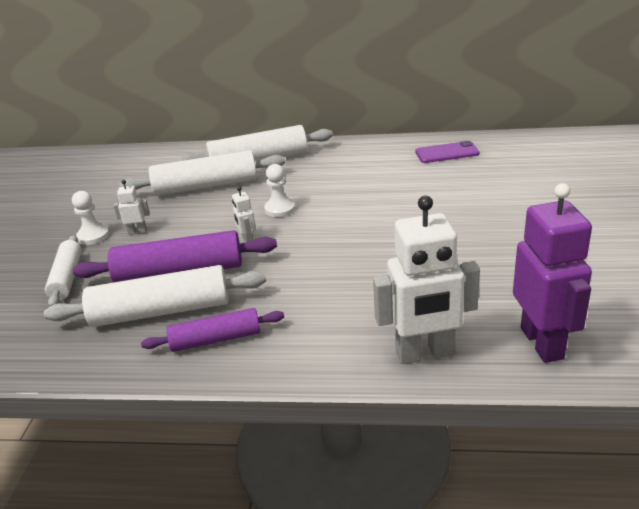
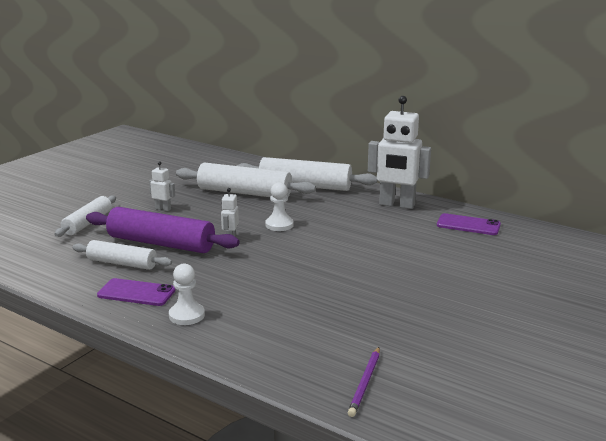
camera: 25 degrees right, 10 degrees down
white rolling pin [44,265,266,327] -> white rolling pin [72,240,172,270], size x0.61
white pawn [72,191,109,245] -> white pawn moved to [169,263,205,325]
purple rolling pin [141,308,284,352] -> purple phone [97,278,175,306]
white robot [373,195,480,364] -> white robot moved to [368,96,431,209]
purple robot [513,183,592,363] -> purple pencil [347,347,380,417]

